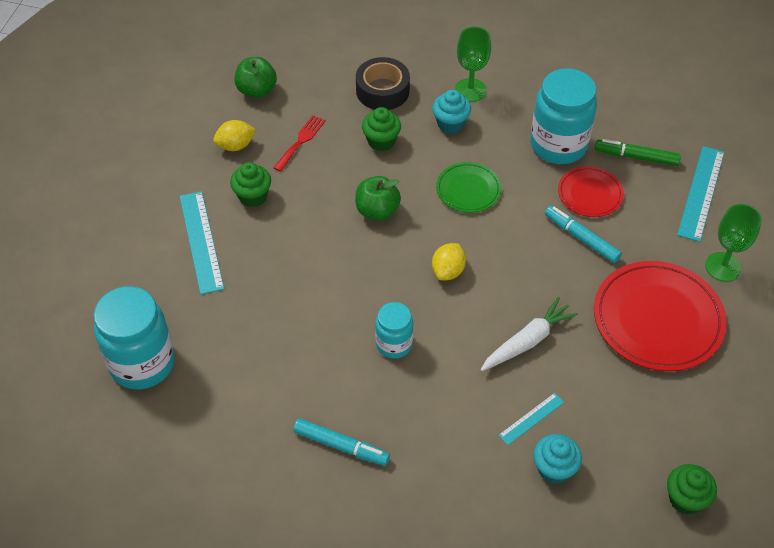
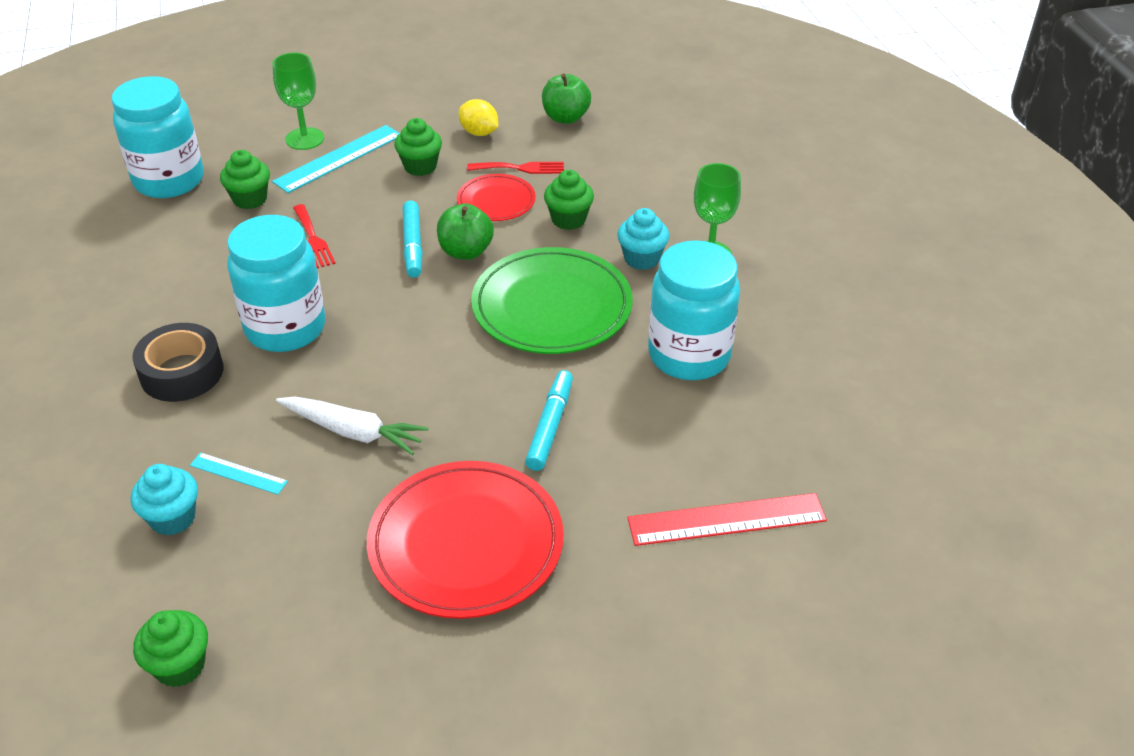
camera: 60 degrees right, 10 degrees down
turquoise marker [293,418,390,466] -> turquoise marker moved to [403,201,423,278]
black tape [356,57,410,110] -> black tape moved to [132,323,223,402]
turquoise jar [375,302,413,359] -> turquoise jar [227,215,325,352], size x1.78
yellow lemon [432,243,466,280] -> none
green plate [436,162,501,213] -> green plate [471,247,633,354], size x1.84
red plate [558,166,624,217] -> red plate moved to [457,174,536,221]
green marker [595,139,681,166] -> none
turquoise ruler [677,146,724,242] -> red ruler [627,493,827,546]
green goblet [705,204,762,282] -> green goblet moved to [272,52,324,150]
none -> green cupcake [220,150,270,209]
none -> red fork [293,204,336,268]

